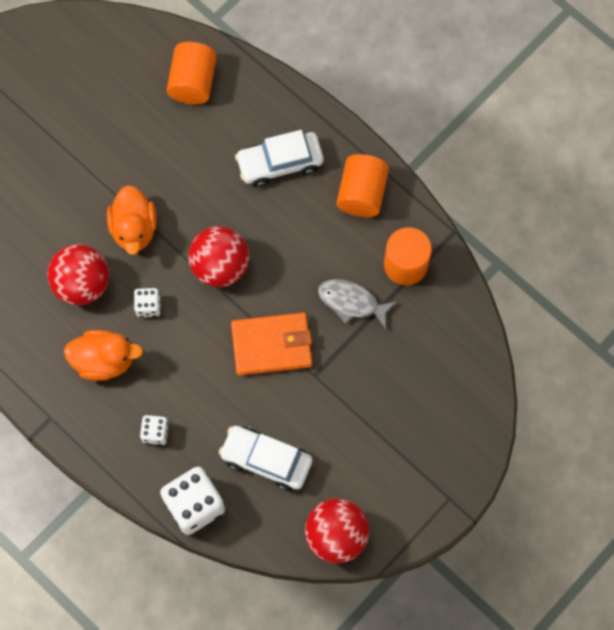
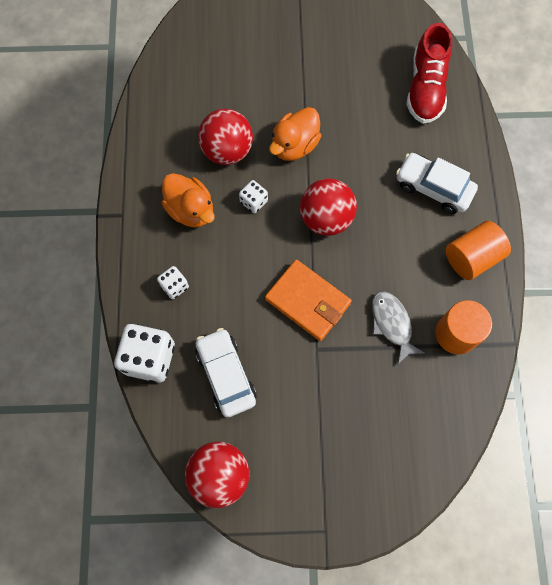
camera: 45 degrees right, 0 degrees up
orange cylinder [167,42,217,105] -> red shoe [406,23,452,123]

